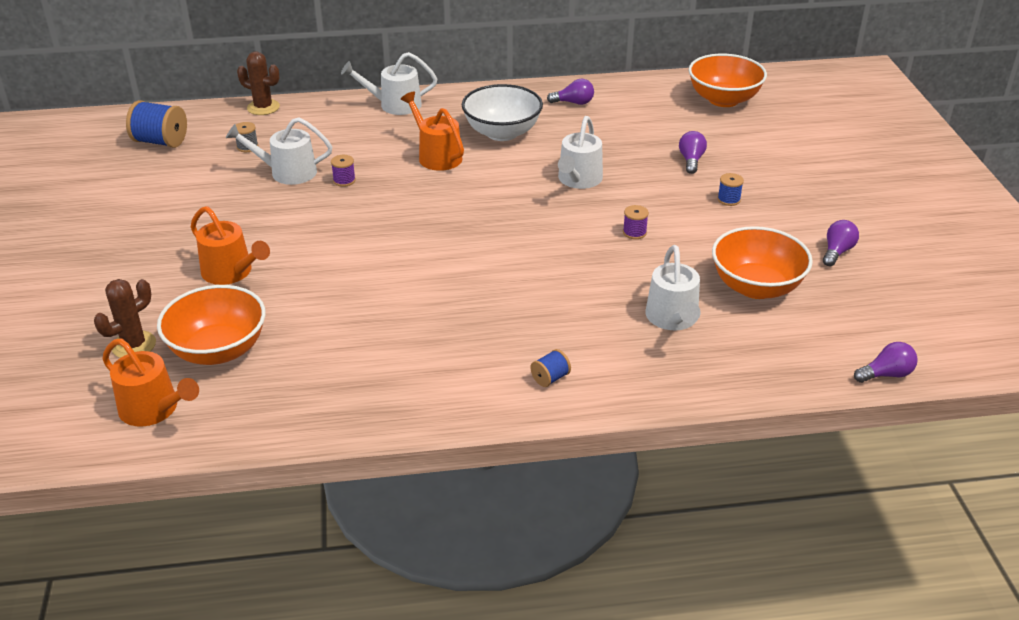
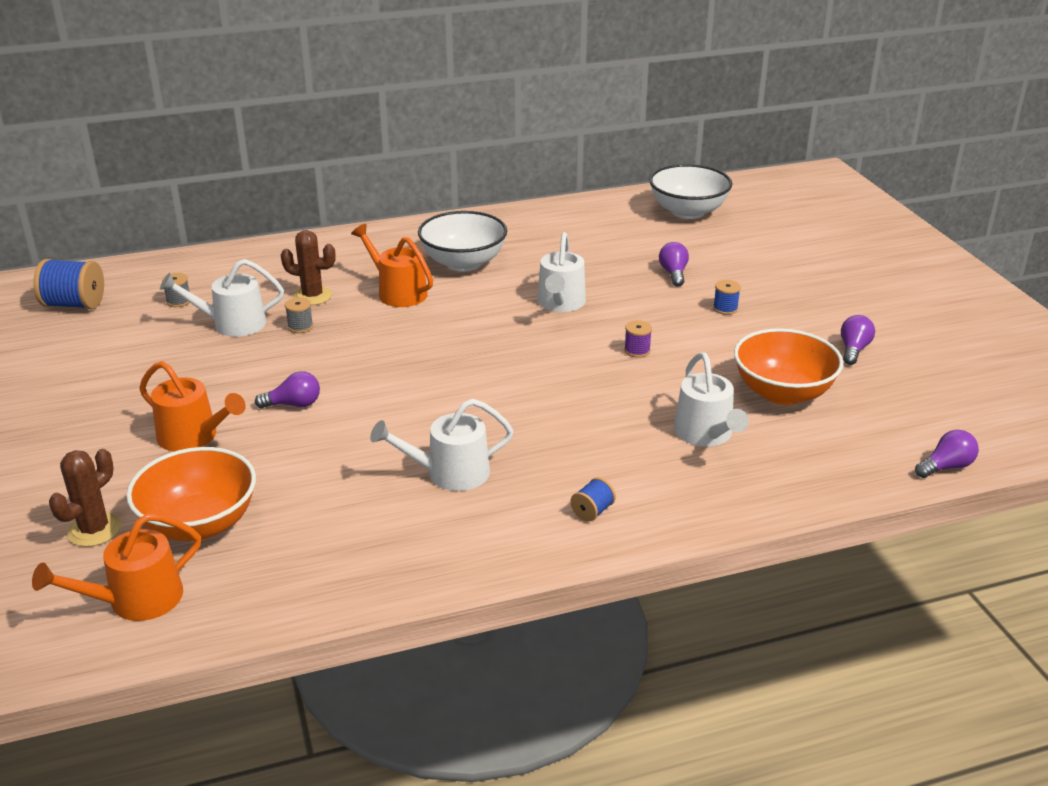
camera: 10 degrees left, 5 degrees down
orange watering can [102,338,199,427] -> orange watering can turned 120 degrees clockwise [32,513,201,621]
brown cactus [237,51,280,115] -> brown cactus moved to [281,230,336,305]
purple spool [331,155,356,187] -> grey spool [285,297,313,333]
white watering can [341,52,437,115] -> white watering can moved to [370,399,514,491]
purple light bulb [547,79,594,105] -> purple light bulb moved to [255,371,320,408]
orange bowl [689,54,767,107] -> white bowl [649,164,732,219]

